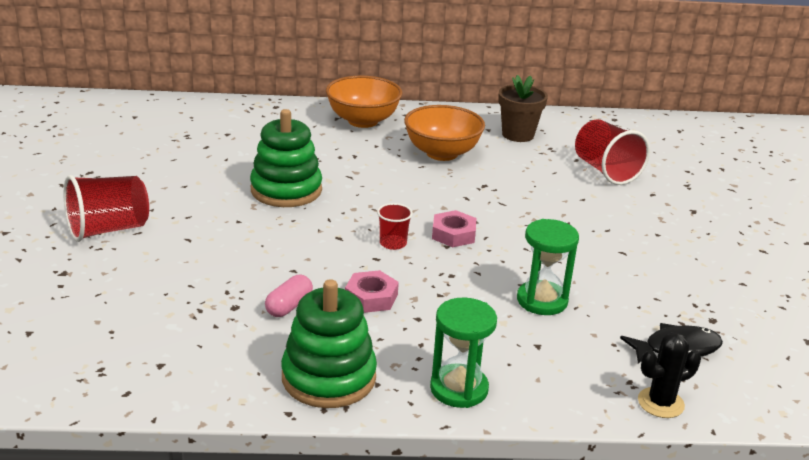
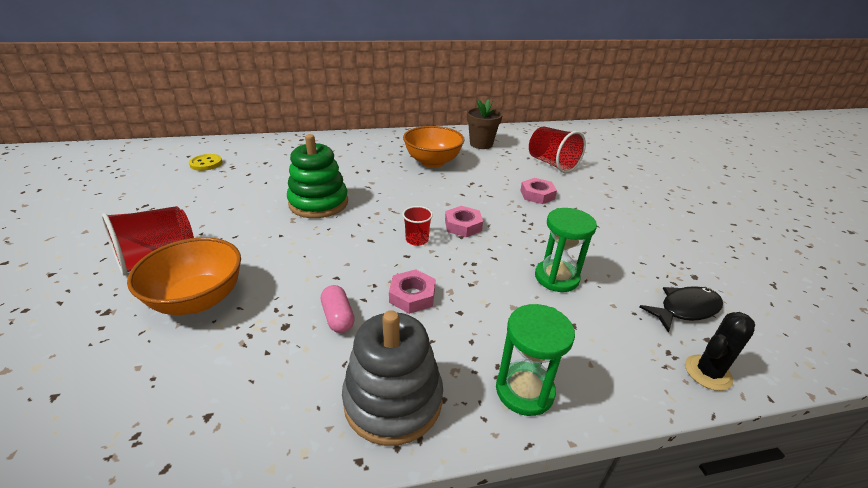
camera: 10 degrees left, 5 degrees up
pink capsule [265,275,313,317] -> pink capsule turned 45 degrees counterclockwise [321,285,355,333]
green stacking toy [281,279,377,408] -> grey stacking toy [342,310,443,446]
orange bowl [326,76,402,128] -> orange bowl moved to [127,237,241,315]
none -> yellow button [189,154,223,171]
none -> pink nut [520,178,557,204]

